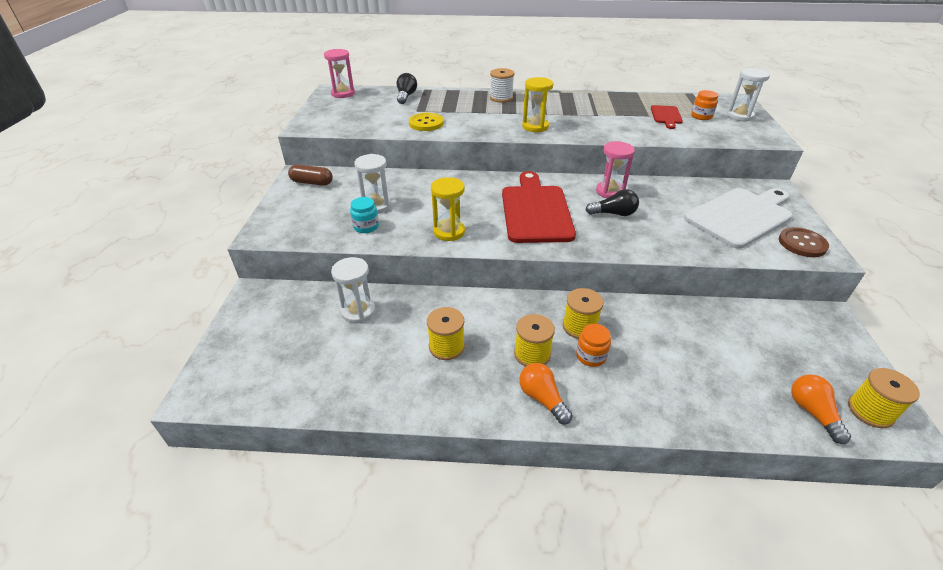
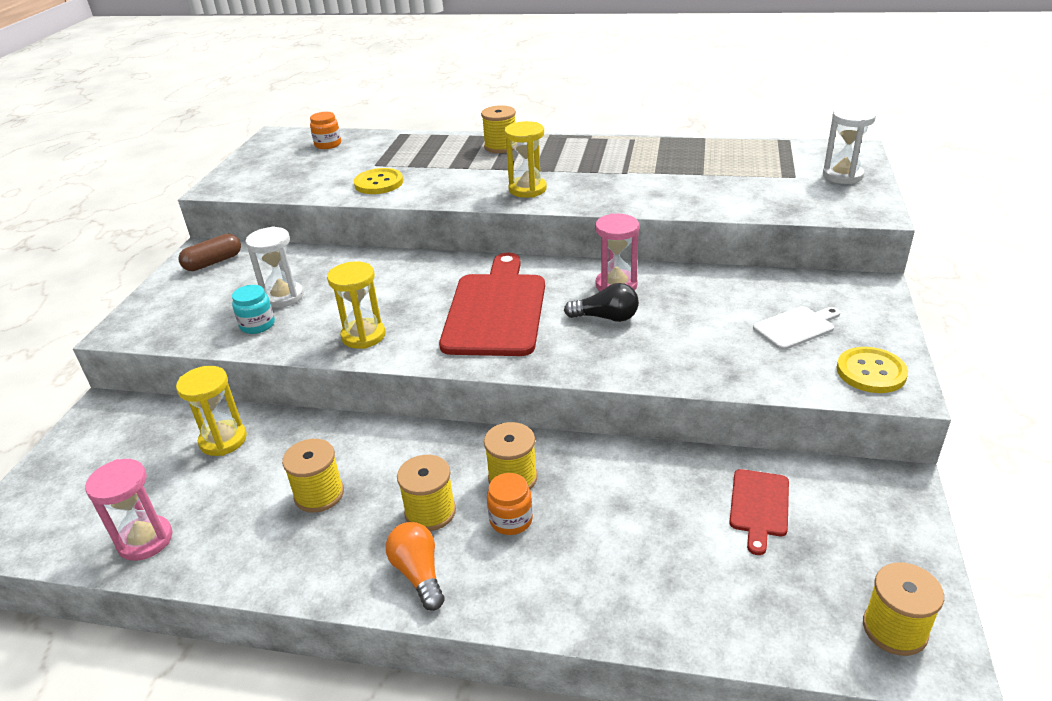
camera: 10 degrees right, 5 degrees down
brown capsule [288,165,333,186] -> brown capsule turned 60 degrees counterclockwise [179,233,241,271]
pink hourglass [324,49,355,98] -> pink hourglass moved to [85,459,172,561]
white hourglass [331,257,376,324] -> yellow hourglass [176,366,247,456]
black light bulb [397,73,417,104] -> none
white spool [490,68,515,103] -> yellow spool [481,105,516,153]
red cutting board [651,105,683,129] -> red cutting board moved to [729,469,789,555]
white cutting board [684,188,793,249] -> white cutting board [753,306,840,350], size x0.49
orange jar [691,90,719,120] -> orange jar moved to [310,112,341,149]
brown button [779,227,829,257] -> yellow button [837,347,908,393]
orange light bulb [791,374,851,444] -> none

